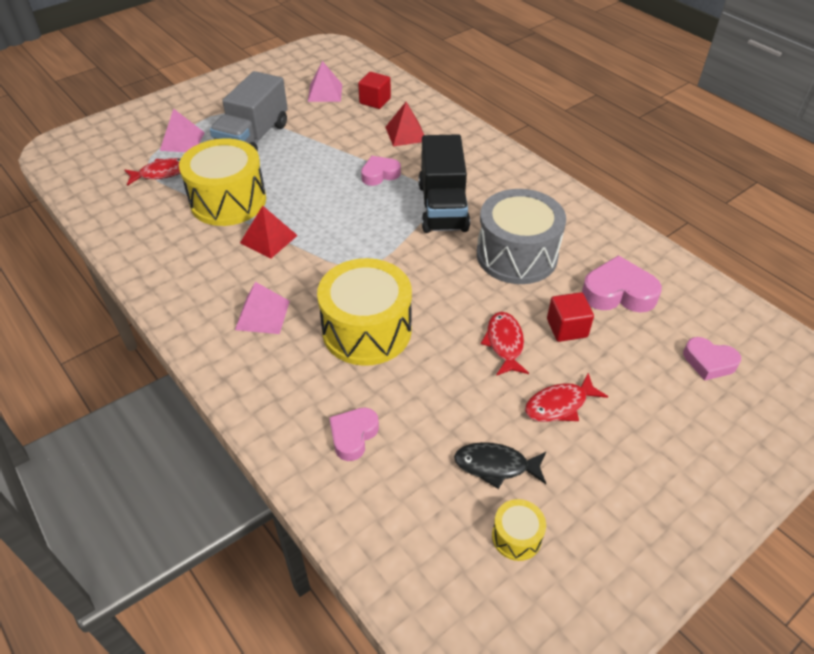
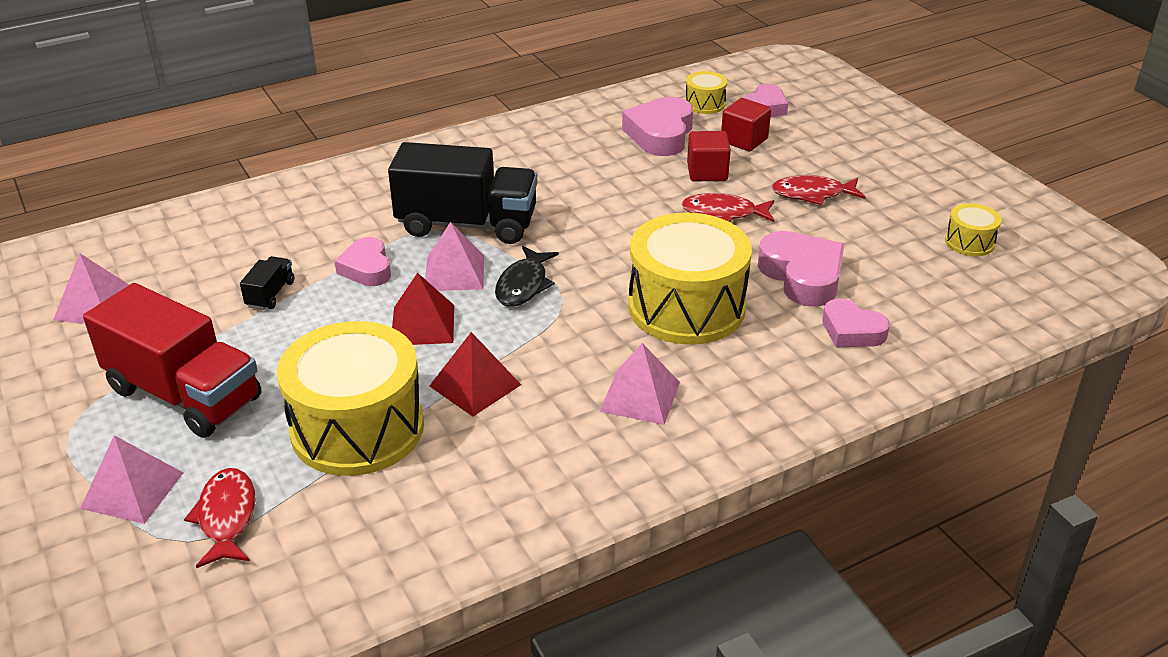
camera: 80 degrees left, 10 degrees down
grey truck [210,71,288,152] -> red truck [83,283,261,438]
red cube [358,72,391,109] -> red cube moved to [721,98,771,151]
red pyramid [385,102,424,146] -> red pyramid moved to [392,273,454,345]
black fish [454,442,546,489] -> black fish moved to [495,246,559,306]
grey drum [477,189,566,284] -> none
red fish [525,373,608,422] -> red fish turned 105 degrees clockwise [772,175,866,205]
none -> black truck [240,256,294,310]
none -> pink pyramid [425,222,484,291]
none -> yellow drum [685,71,727,114]
none -> pink heart [758,231,844,307]

